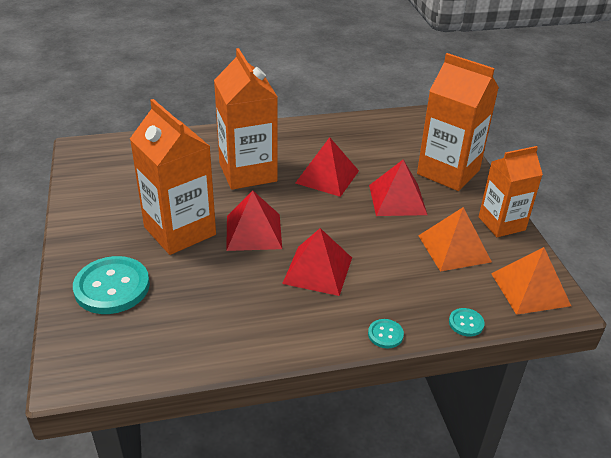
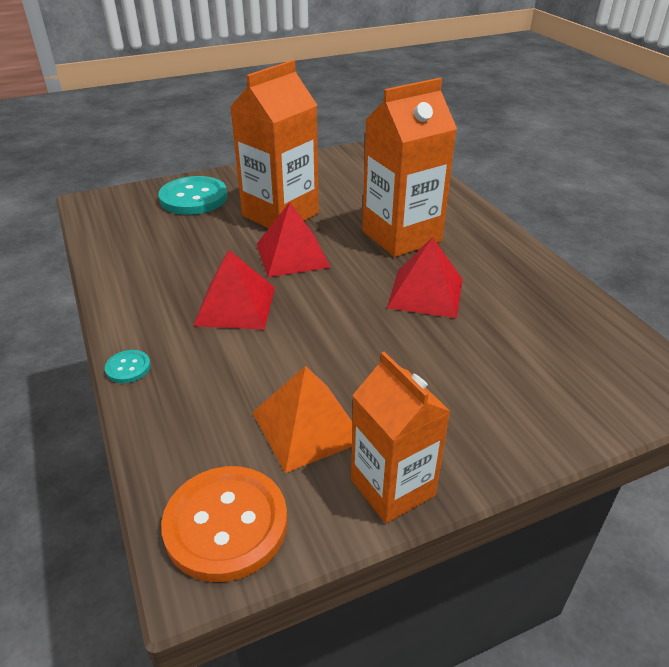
camera: 80 degrees right, 0 degrees up
red pyramid [369,160,427,216] -> none
orange carton [417,53,499,191] -> none
turquoise button [449,308,485,337] -> none
orange pyramid [491,247,571,315] -> orange button [161,466,288,582]

